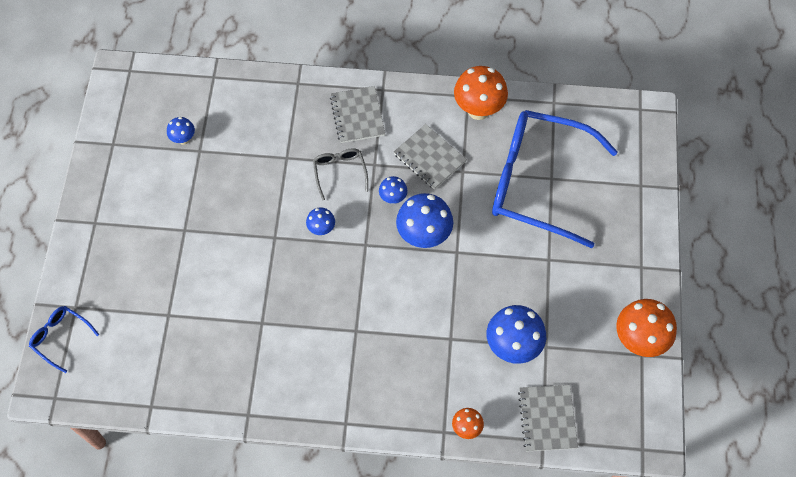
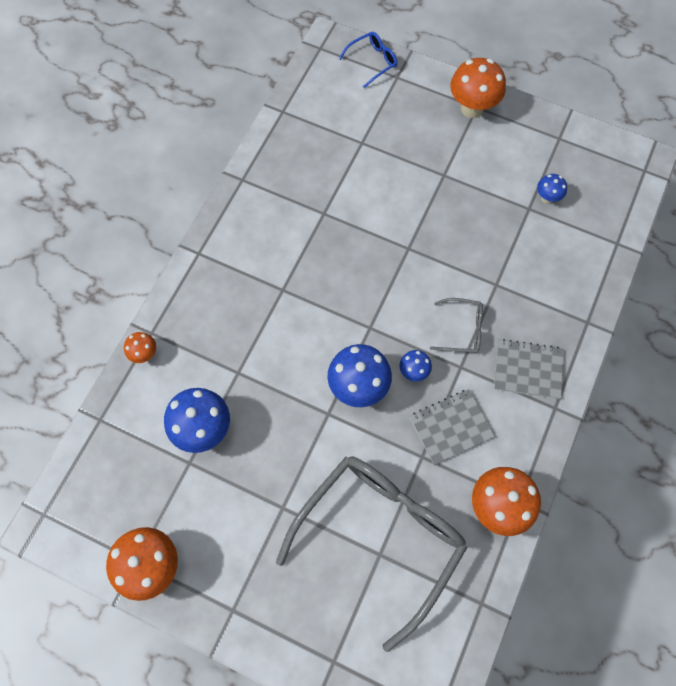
camera: 110 degrees right, 5 degrees up
blue mushroom [306,208,335,235] -> none
blue glasses [492,110,618,248] -> grey glasses [276,456,468,652]
grey notebook [518,385,578,451] -> none
none -> orange mushroom [450,58,506,118]

